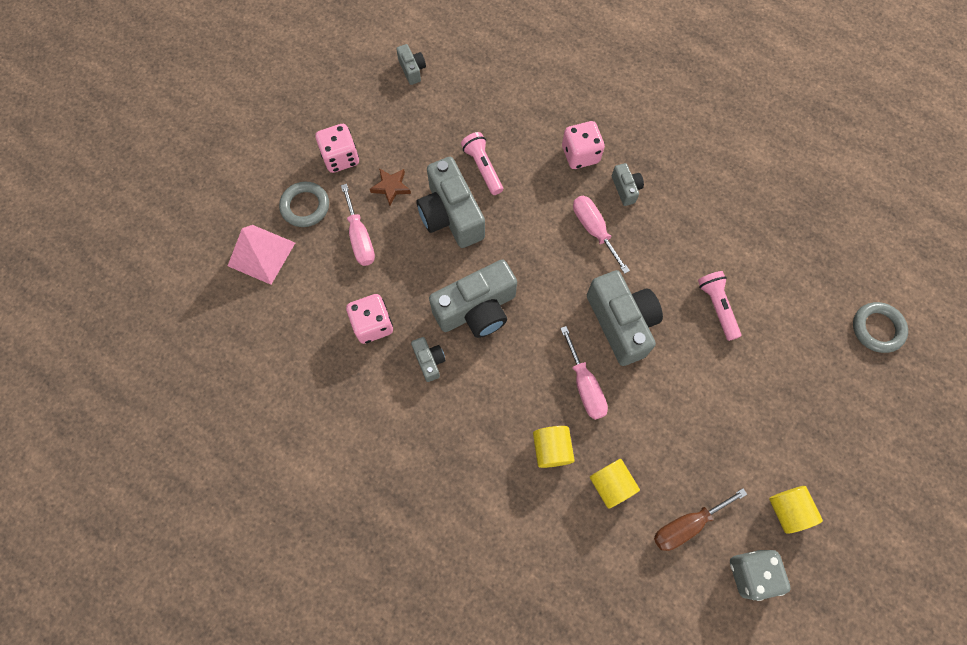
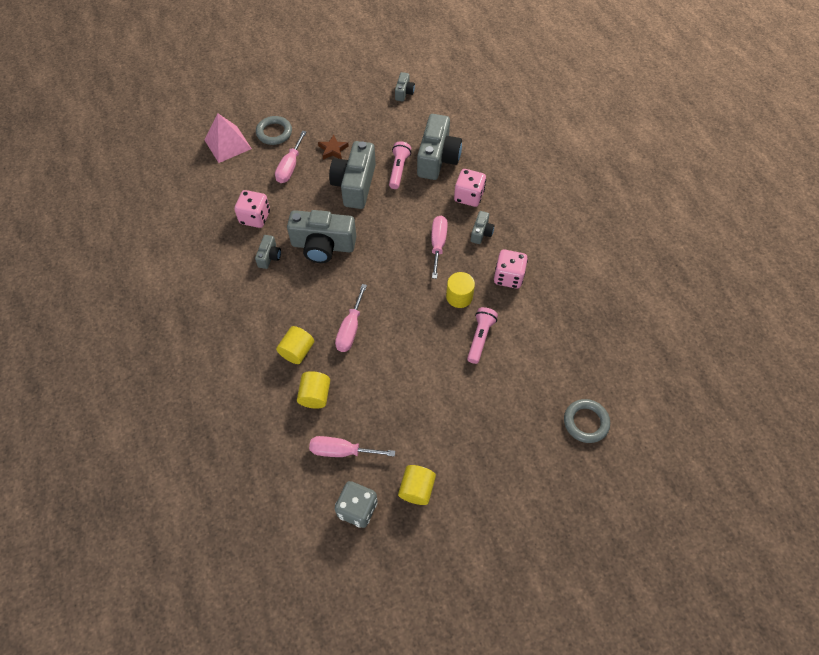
camera: 35 degrees right, 10 degrees down
pink dice [315,124,359,173] -> pink dice moved to [494,250,528,289]
grey camera [587,270,663,366] -> grey camera moved to [417,114,462,180]
brown screwdriver [654,488,747,551] -> pink screwdriver [309,436,395,457]
none -> yellow cylinder [446,272,475,308]

